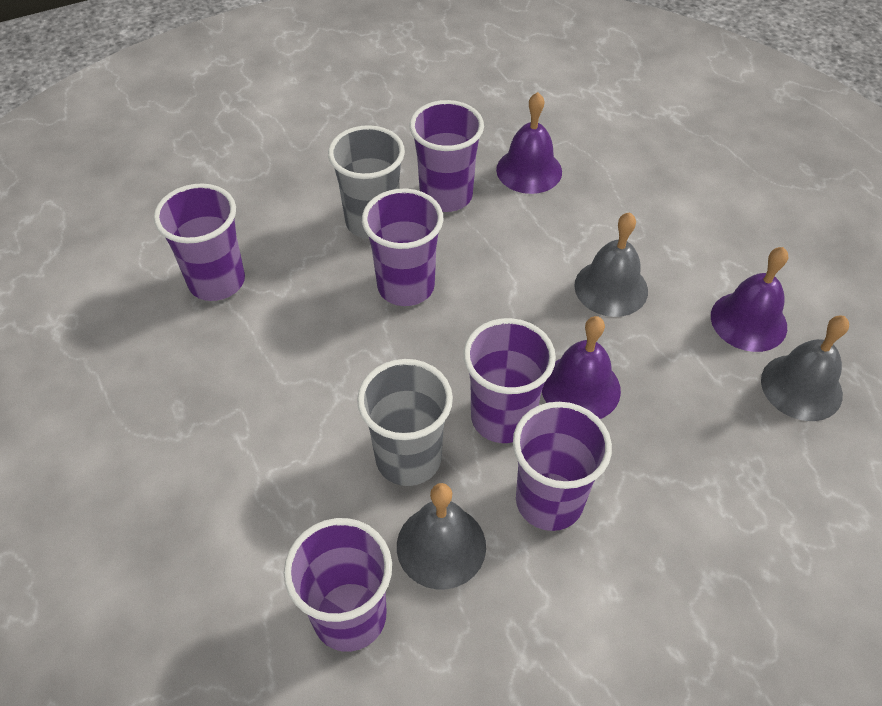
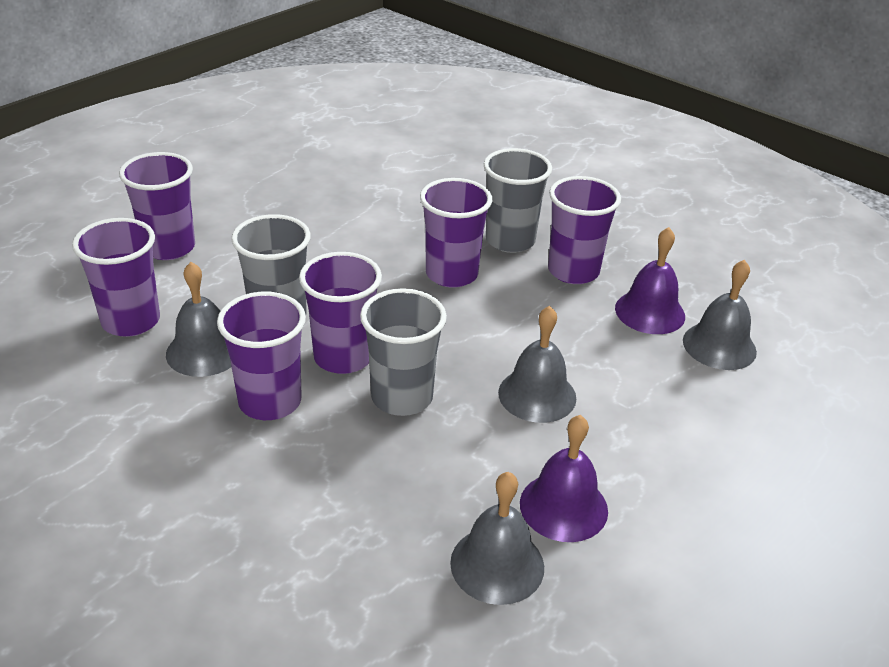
camera: 65 degrees right, 15 degrees down
purple cup [154,183,245,301] -> purple cup moved to [119,152,195,260]
purple bell [542,316,621,419] -> grey cup [360,288,447,416]
none -> grey bell [683,260,757,370]

